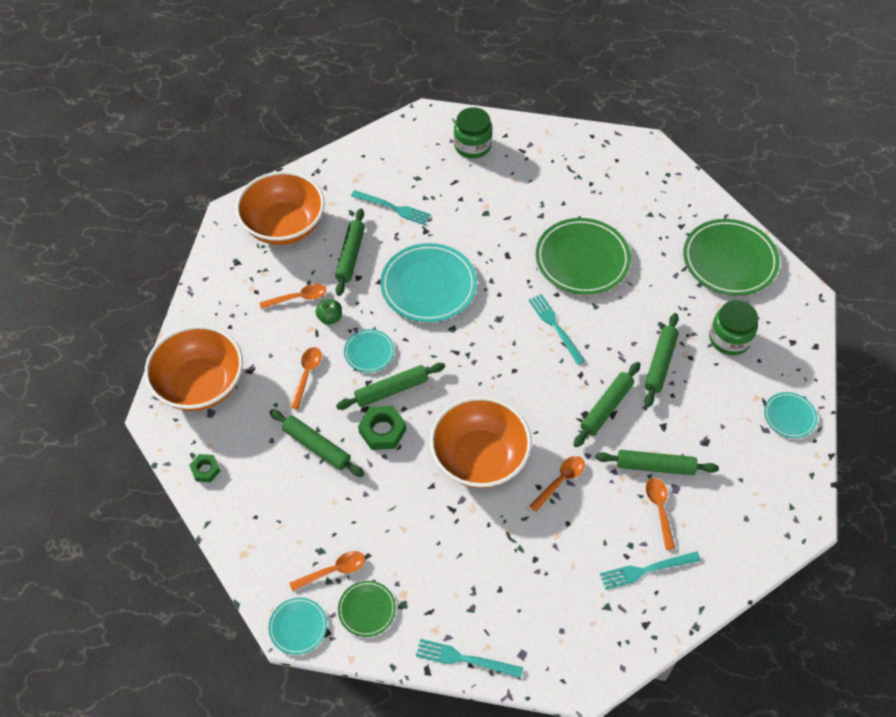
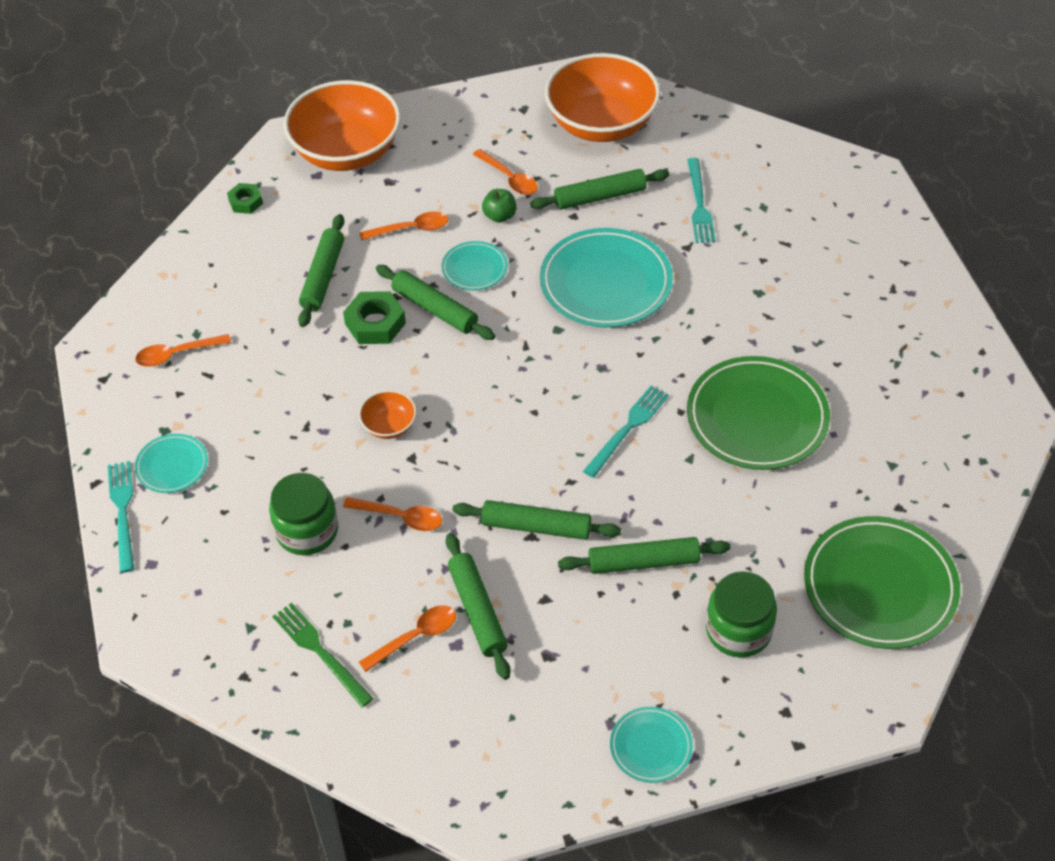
camera: 65 degrees right, 5 degrees down
turquoise plate [268,597,327,655] -> turquoise plate moved to [135,434,208,493]
orange spoon [289,551,365,592] -> orange spoon turned 120 degrees clockwise [135,334,231,367]
green plate [338,581,396,637] -> none
orange bowl [430,396,532,488] -> orange bowl [359,390,417,439], size x0.43
green jar [454,107,492,158] -> green jar moved to [269,473,338,555]
turquoise fork [600,551,701,590] -> green fork [272,603,374,707]

